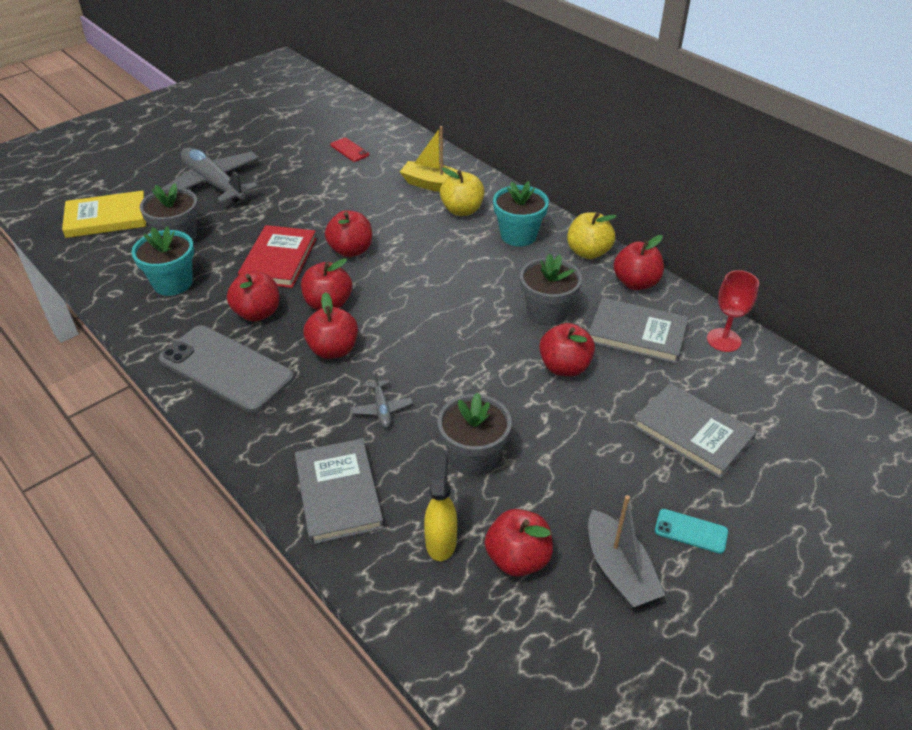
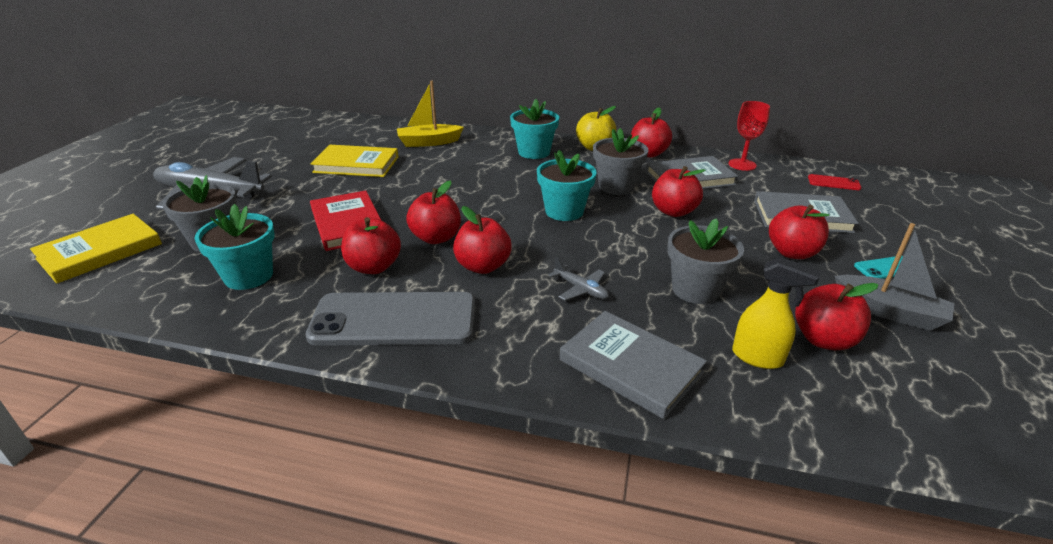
camera: 35 degrees left, 10 degrees down
red apple [325,210,372,257] -> red apple moved to [769,205,830,259]
red phone [331,138,369,162] -> red phone moved to [808,174,862,190]
yellow spray bottle [424,454,457,561] -> yellow spray bottle turned 150 degrees clockwise [732,257,821,369]
yellow apple [440,168,485,216] -> none
none -> yellow book [311,145,398,177]
none -> turquoise flower pot [537,150,597,221]

